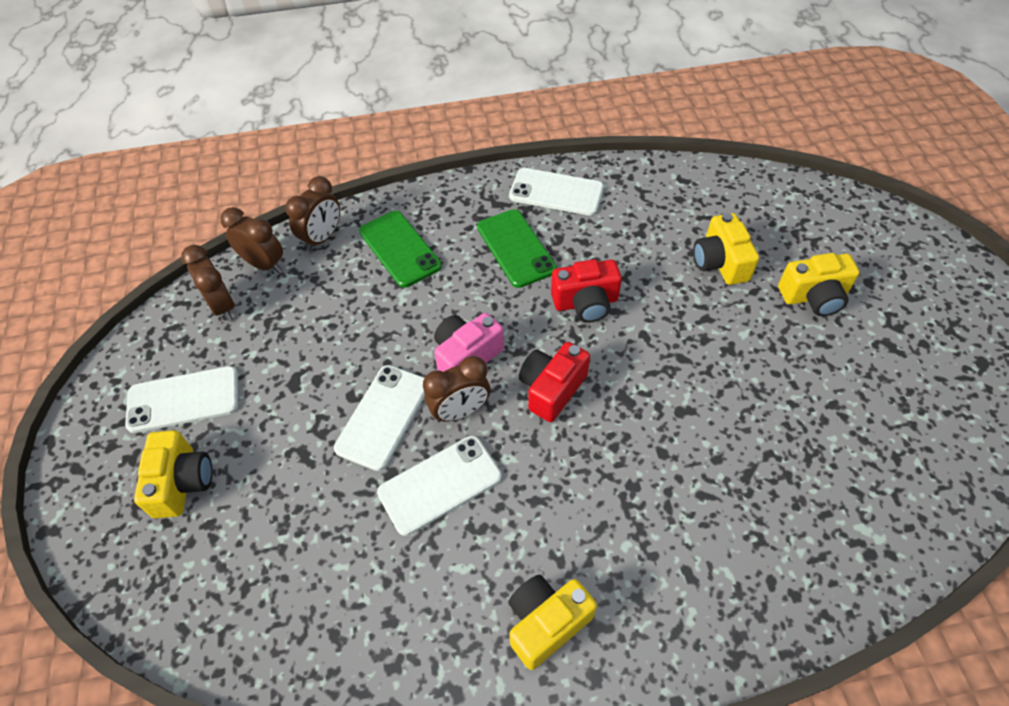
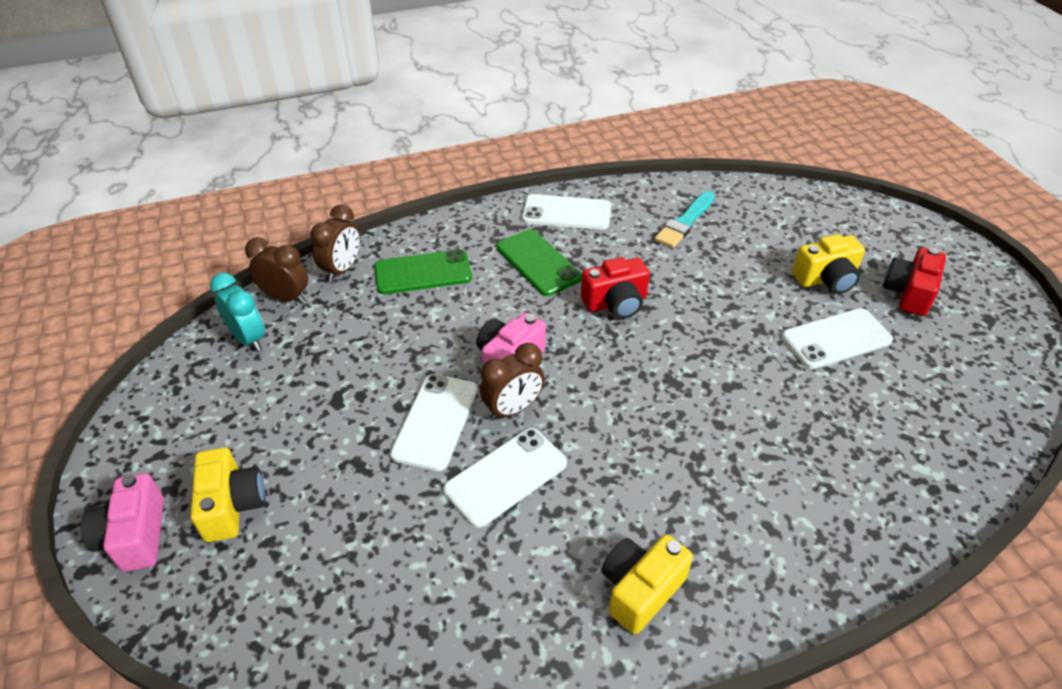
camera: 10 degrees left, 10 degrees down
white phone [125,366,238,433] -> white phone moved to [782,308,893,369]
brown clock [181,245,235,321] -> turquoise clock [210,273,265,351]
green phone [359,211,442,288] -> green phone turned 60 degrees counterclockwise [374,249,472,294]
red camera [519,342,590,422] -> red camera moved to [883,247,946,316]
yellow camera [693,213,759,285] -> none
none -> pink camera [81,473,164,572]
none -> turquoise brush [655,191,715,248]

